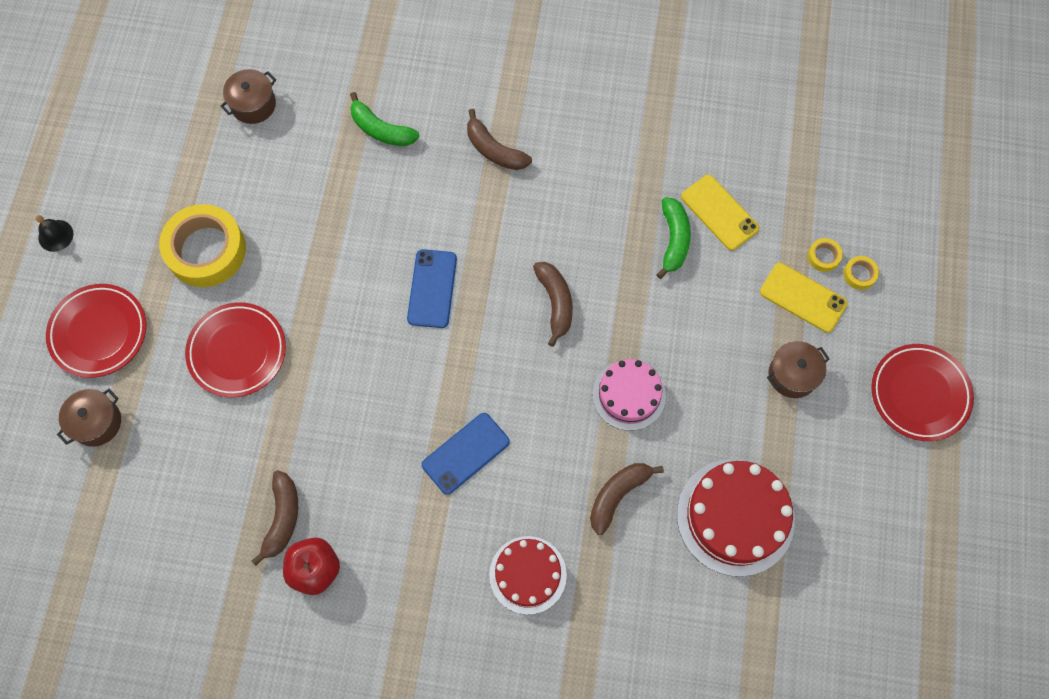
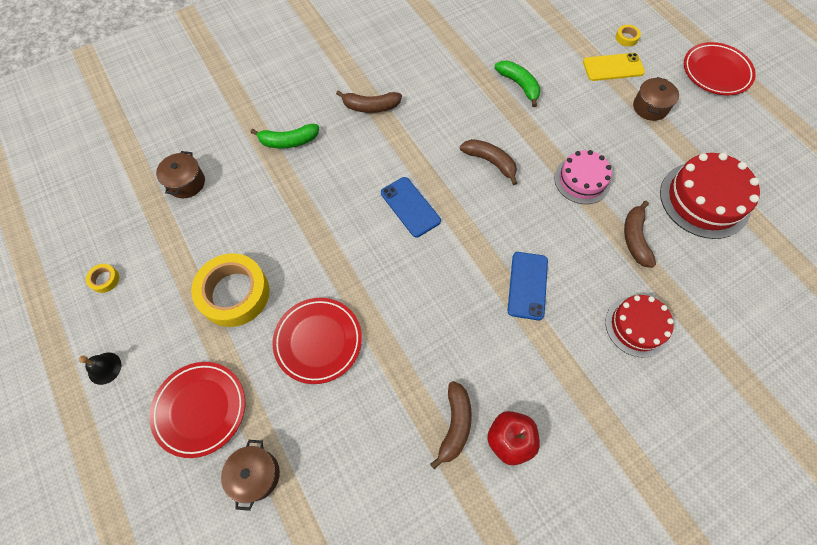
camera: 40 degrees left, 5 degrees down
brown banana [252,470,298,566] -> brown banana turned 45 degrees clockwise [430,381,472,470]
yellow phone [681,175,759,251] -> none
yellow tape [808,238,843,272] -> yellow tape moved to [86,264,119,293]

